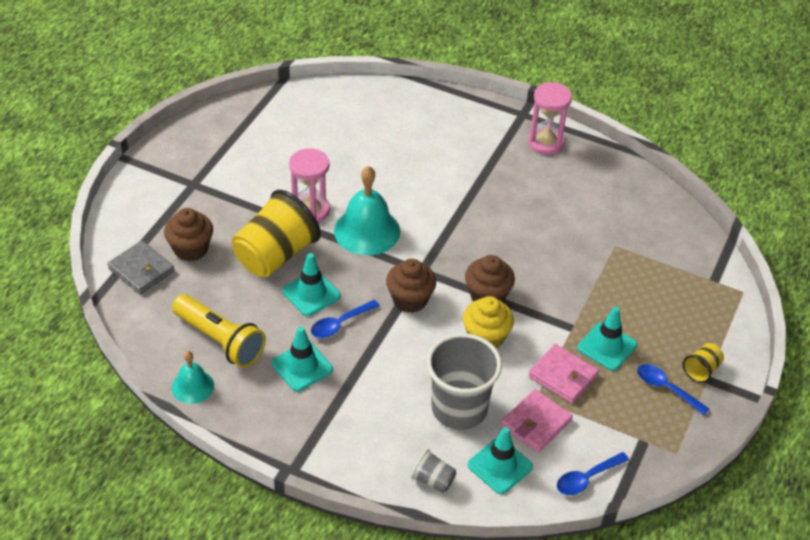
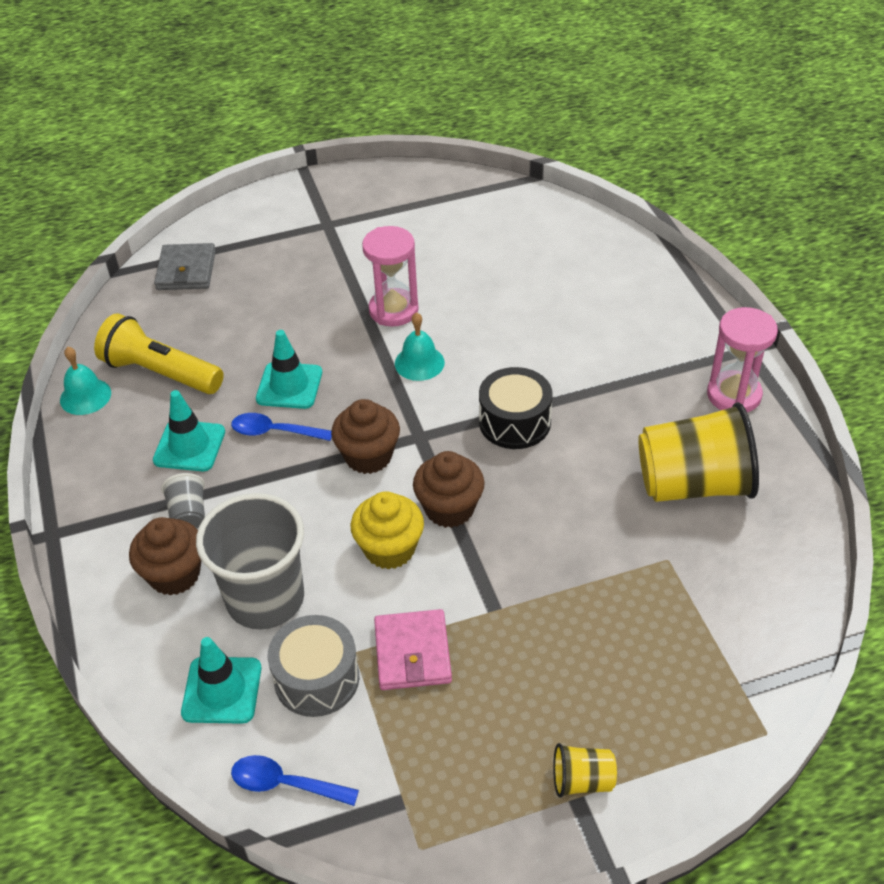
camera: 50 degrees right, 0 degrees up
brown cupcake [164,208,213,261] -> brown cupcake moved to [129,517,202,596]
yellow flashlight [172,294,266,368] -> yellow flashlight turned 120 degrees clockwise [94,313,224,394]
yellow cup [232,190,321,277] -> yellow cup moved to [638,402,759,502]
turquoise bell [334,166,400,256] -> turquoise bell [395,312,445,381], size x0.57
grey cup [411,449,456,493] -> grey cup moved to [161,473,205,529]
pink wallet [501,389,573,453] -> grey drum [268,615,359,717]
turquoise traffic cone [578,307,637,371] -> none
blue spoon [637,364,709,415] -> none
none -> black drum [479,367,553,449]

